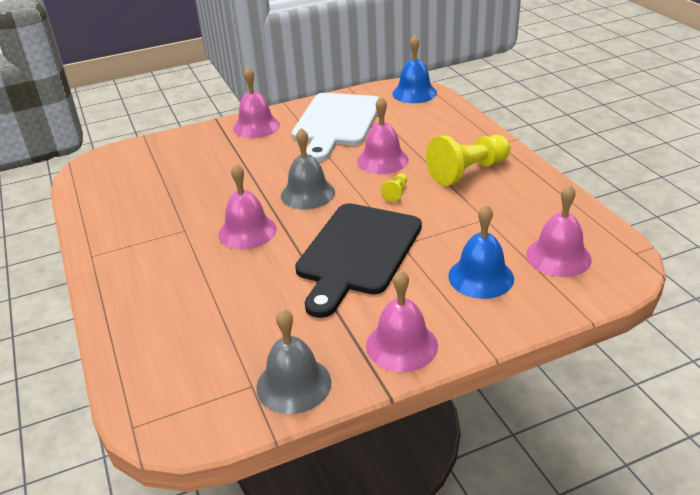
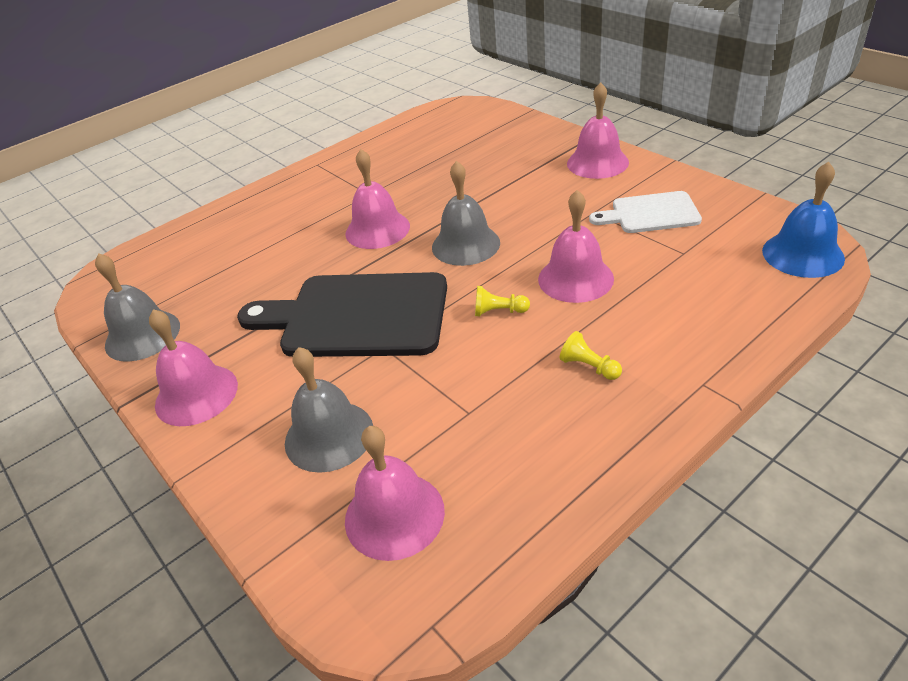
camera: 75 degrees right, 5 degrees up
white cutting board [292,93,380,162] -> white cutting board [589,191,702,233], size x0.56
yellow pawn [426,135,511,186] -> yellow pawn [560,331,622,380], size x0.43
blue bell [448,204,514,299] -> grey bell [285,347,373,473]

